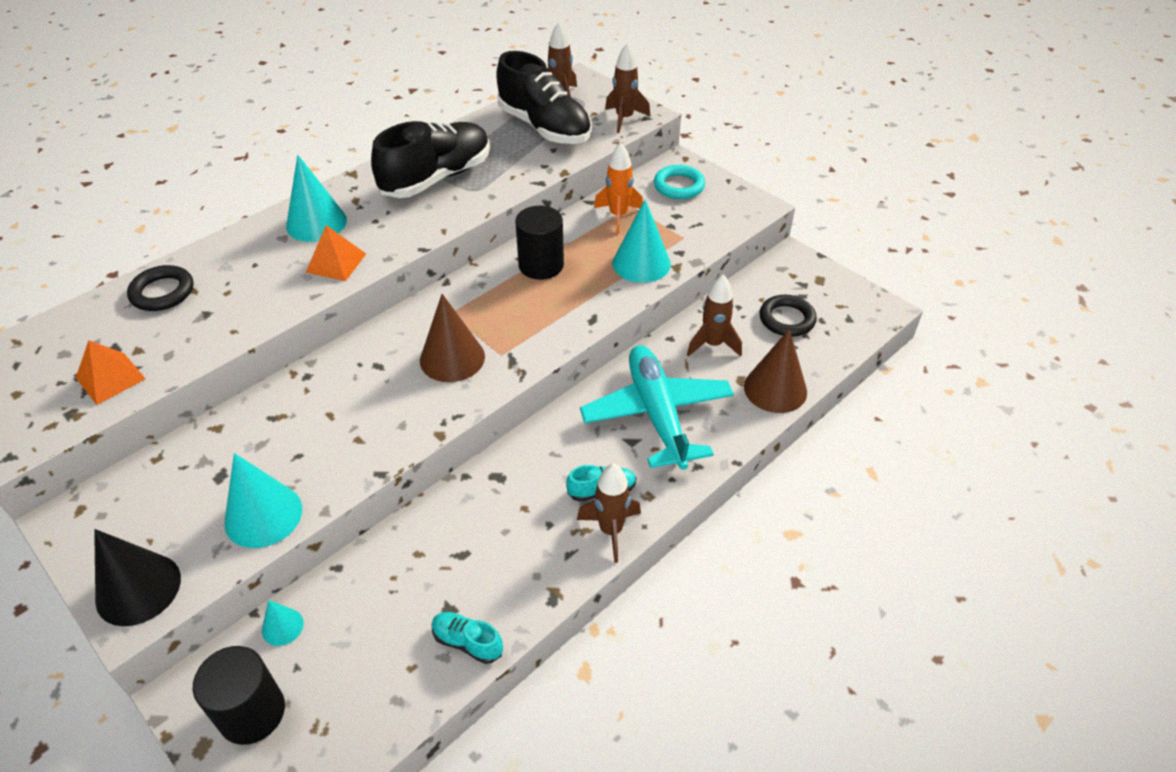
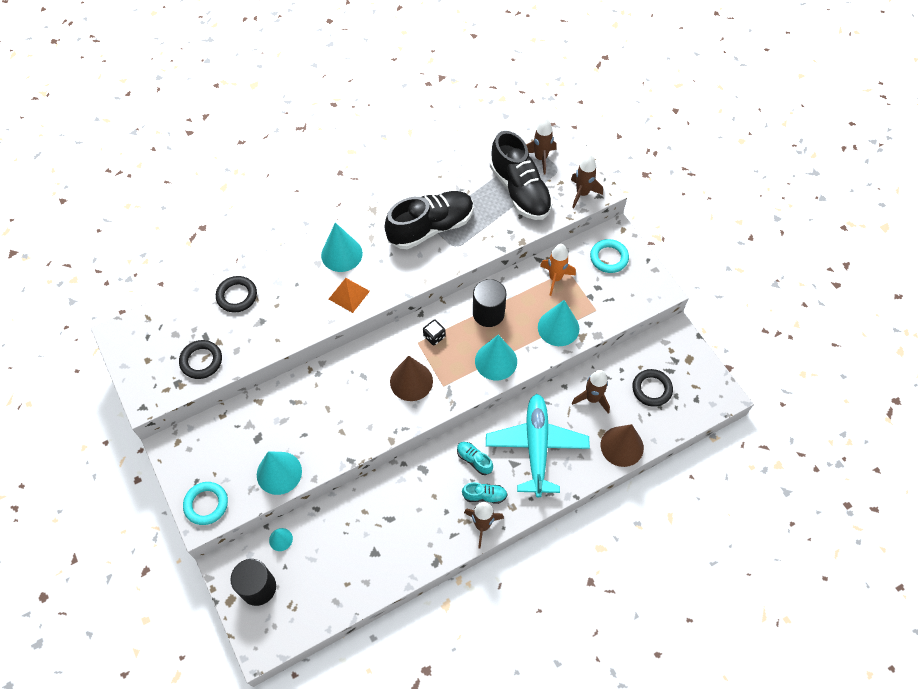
camera: 15 degrees right, 15 degrees up
orange pyramid [76,340,146,405] -> black ring [179,340,222,379]
black cone [94,529,181,626] -> turquoise ring [183,482,228,525]
turquoise shoe [432,612,503,664] -> turquoise shoe moved to [457,442,493,475]
none -> black dice [423,320,446,345]
none -> turquoise cone [475,335,517,380]

